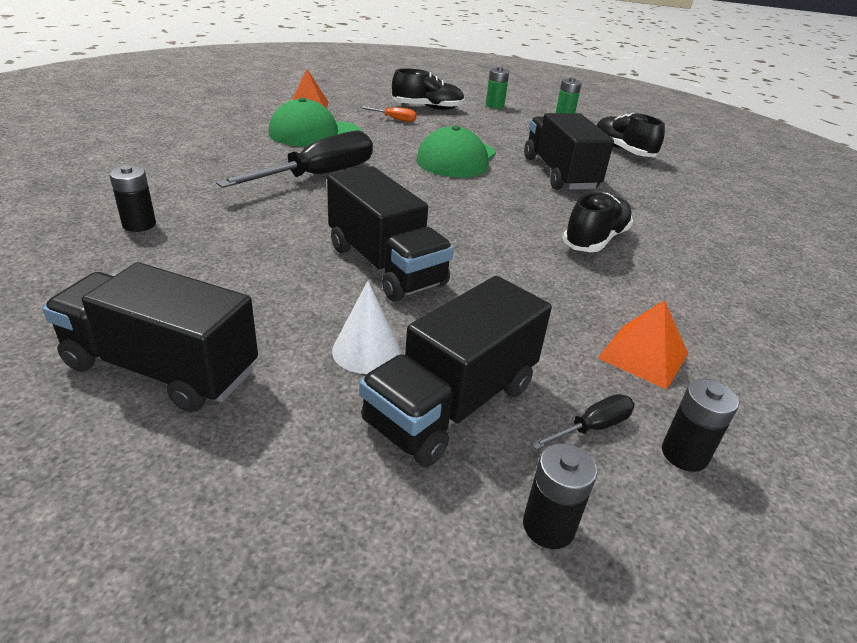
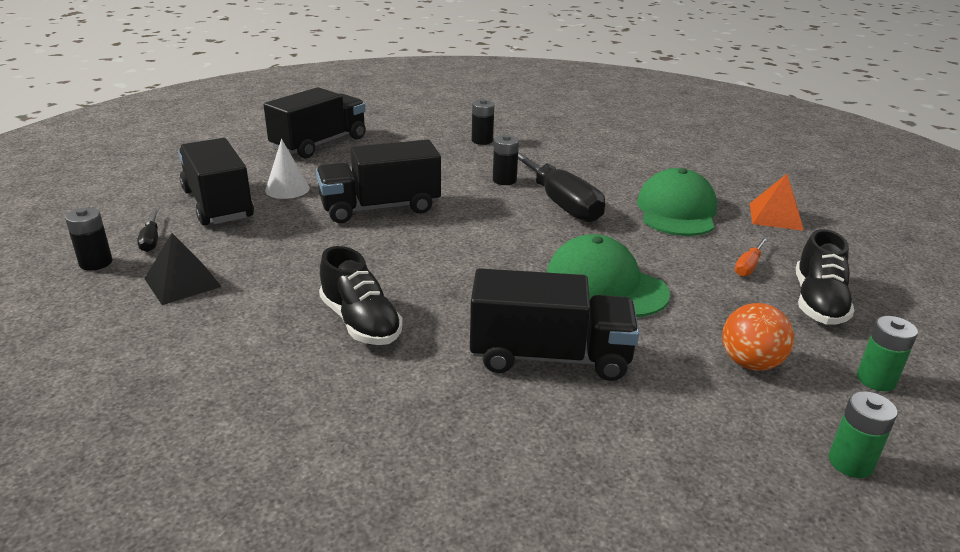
camera: 110 degrees right, 5 degrees down
black battery [523,443,597,549] -> black battery moved to [493,135,519,185]
black shoe [597,112,665,157] -> none
orange pyramid [598,300,688,390] -> black pyramid [144,233,222,305]
none -> orange ball [722,303,794,371]

